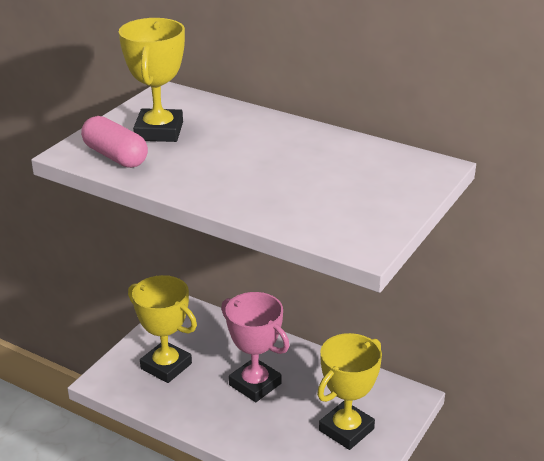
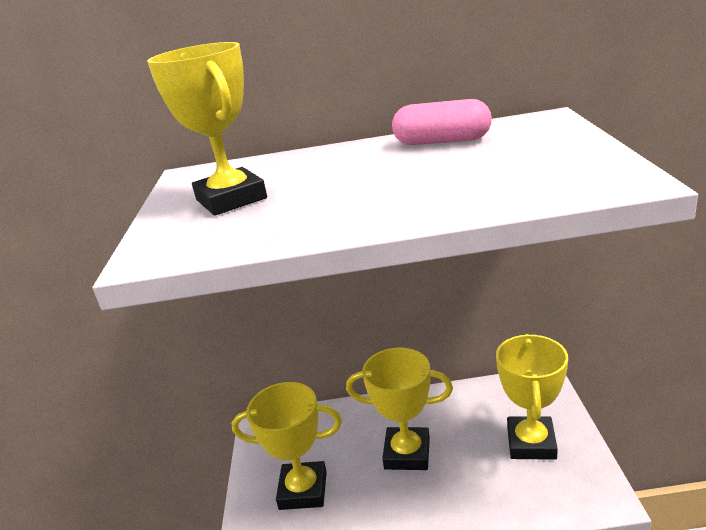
camera: 30 degrees left, 5 degrees down
pink capsule [81,116,148,168] -> pink capsule moved to [392,99,492,145]
pink trophy [221,292,289,402] -> yellow trophy [346,348,453,470]

